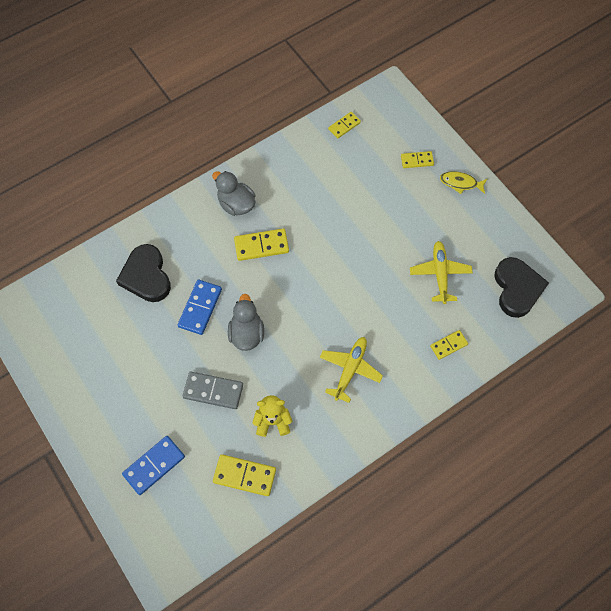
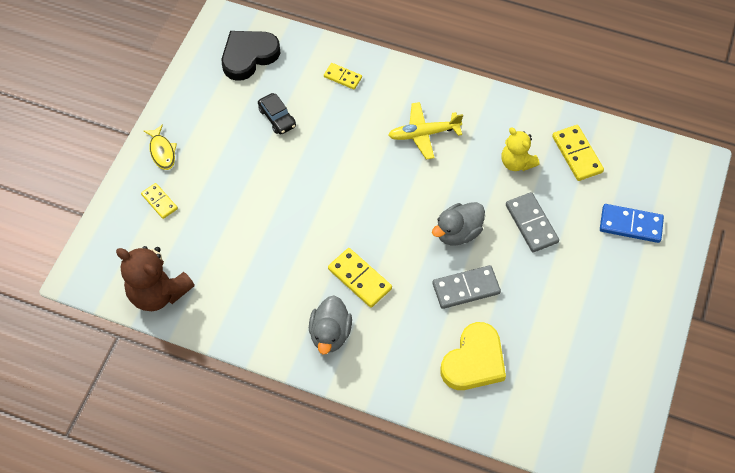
camera: 125 degrees left, 5 degrees down
black heart [116,244,171,302] -> yellow heart [440,322,506,390]
blue domino [178,280,222,335] -> grey domino [433,265,501,309]
yellow domino [328,112,361,138] -> brown teddy bear [116,246,195,311]
yellow plane [410,241,473,304] -> black car [258,93,296,135]

